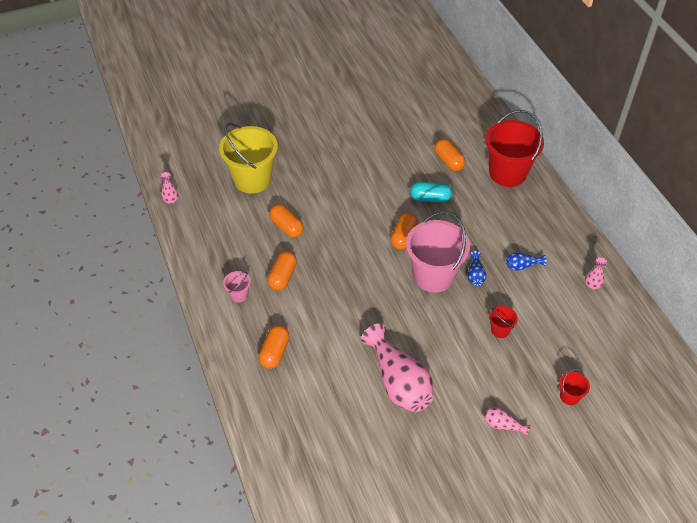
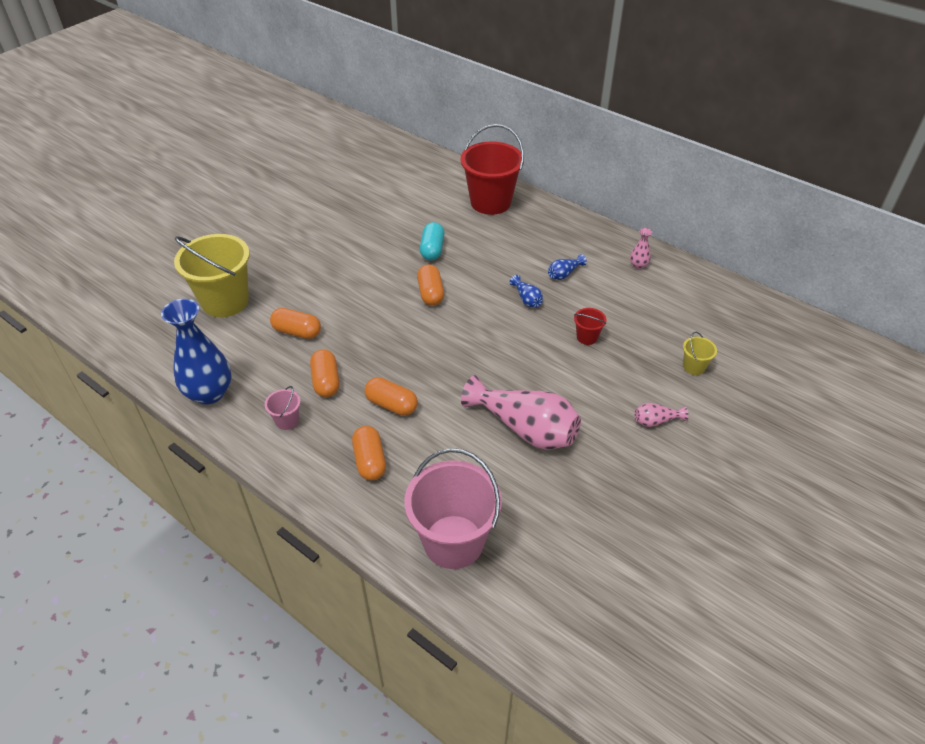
camera: 30 degrees left, 5 degrees down
pink vase [160,172,179,204] -> none
pink bucket [406,211,470,293] -> pink bucket moved to [404,448,502,569]
turquoise capsule [410,182,452,203] -> turquoise capsule turned 60 degrees counterclockwise [420,222,445,261]
orange capsule [434,139,466,171] -> orange capsule moved to [364,377,418,416]
red bucket [560,369,590,405] -> yellow bucket [683,332,717,375]
none -> blue vase [161,299,232,404]

